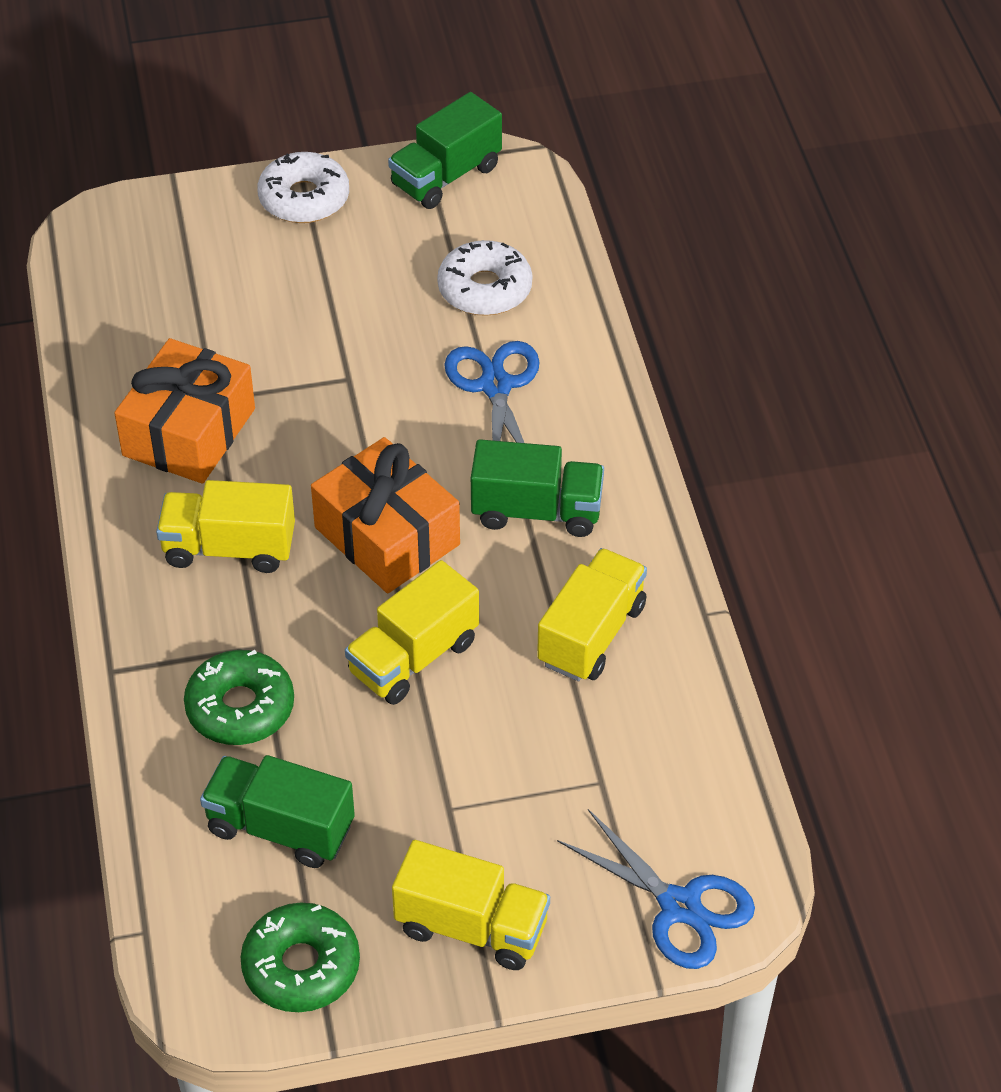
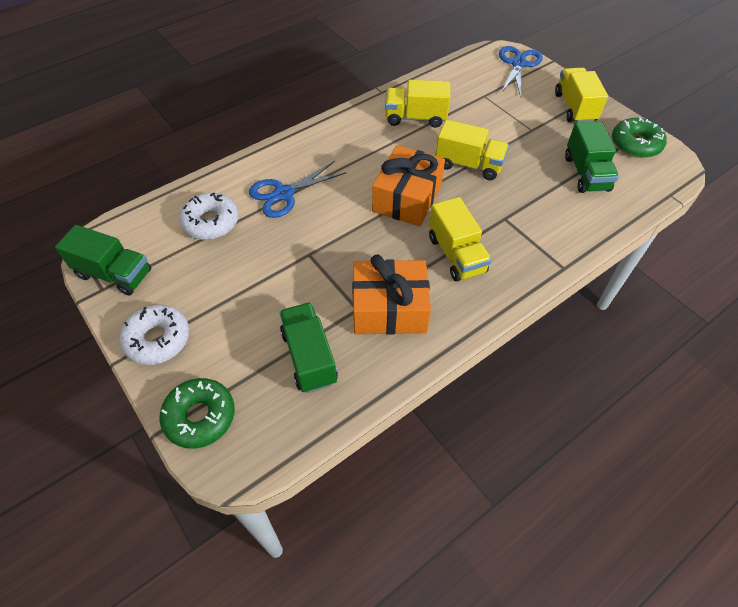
camera: 115 degrees left, 5 degrees up
green donut [184,650,294,745] -> green donut moved to [160,378,235,449]
green truck [471,439,604,537] -> green truck moved to [279,302,338,393]

